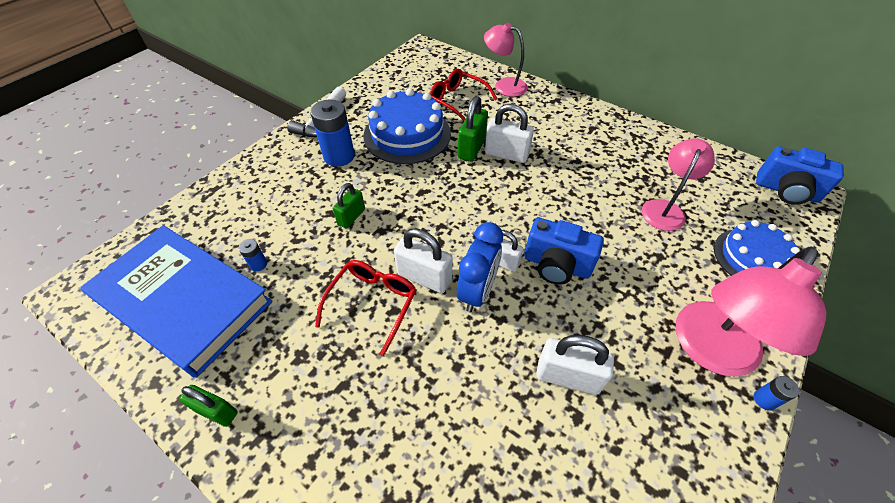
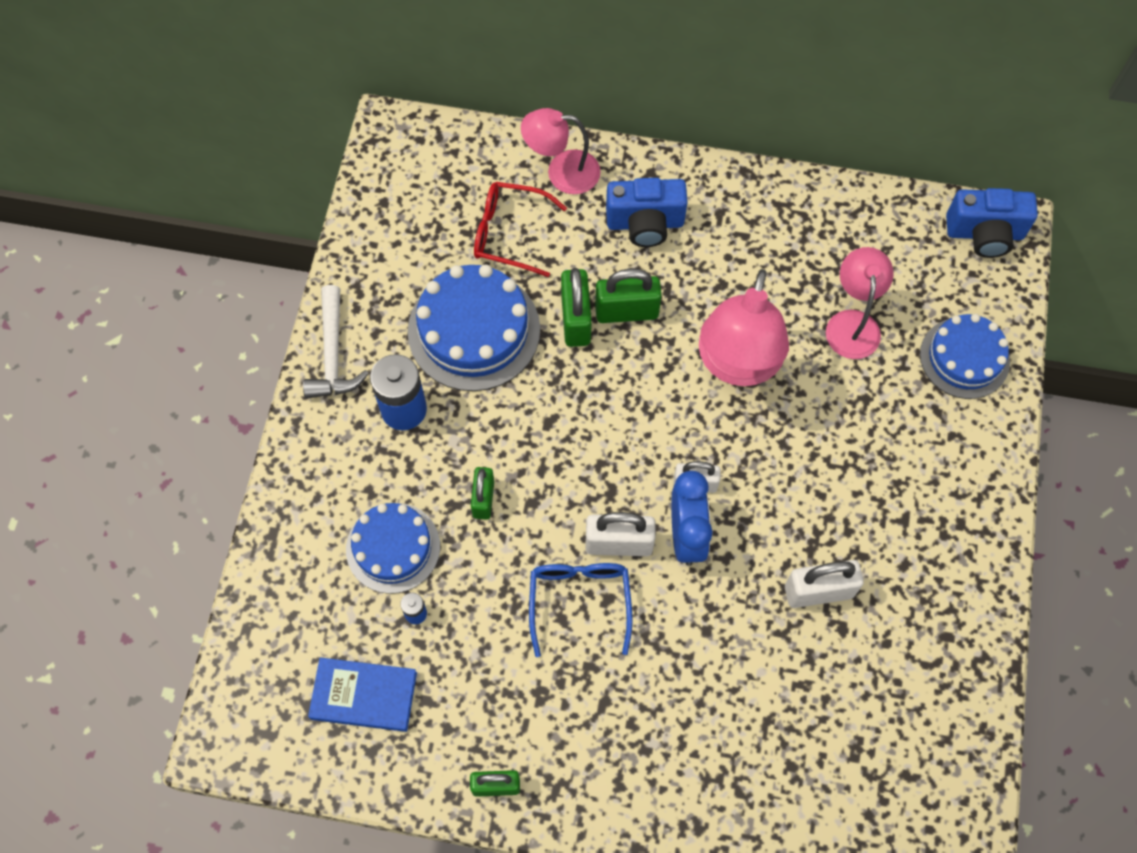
camera: 25 degrees left, 15 degrees up
blue book [80,225,273,378] -> blue book [308,657,417,732], size x0.51
red glasses [315,260,416,356] -> blue glasses [529,563,633,657]
white padlock [485,104,534,163] -> green padlock [595,269,662,323]
blue camera [524,218,604,285] -> blue camera moved to [606,178,688,247]
pink lamp [676,246,826,377] -> pink lamp moved to [699,269,789,386]
blue battery [754,376,800,410] -> none
none -> blue cake [346,503,440,594]

